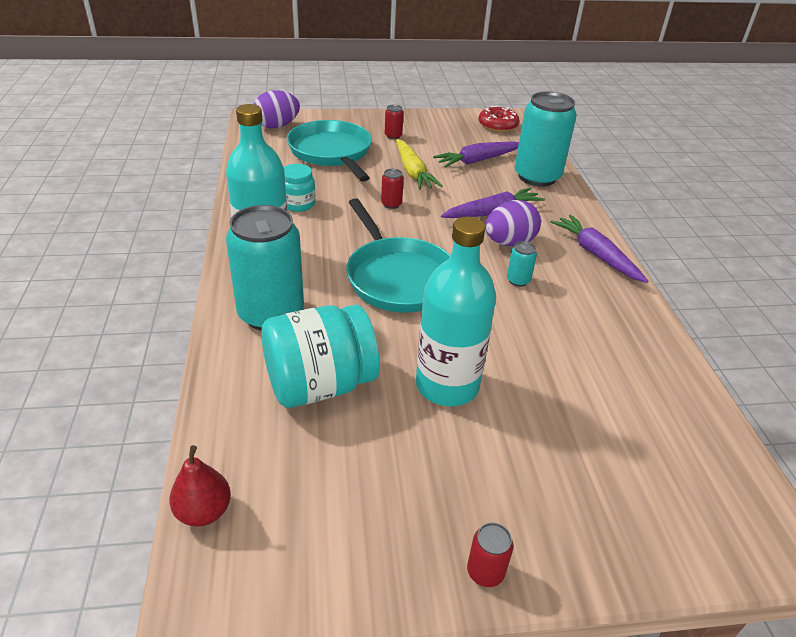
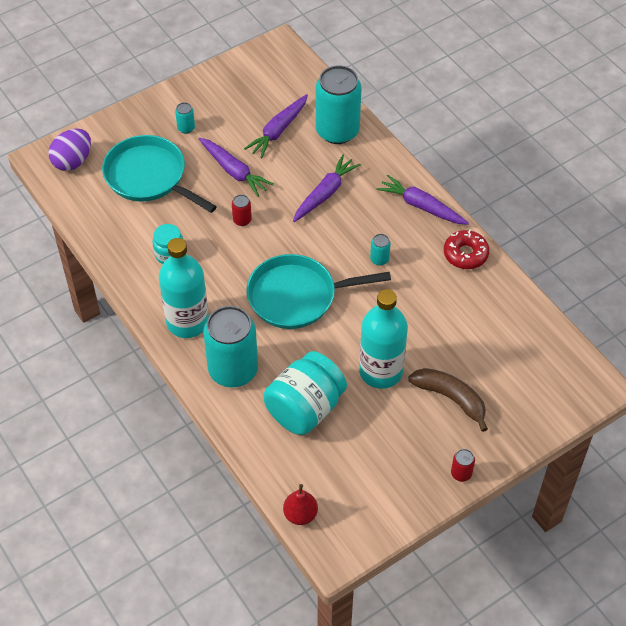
camera: 25 degrees left, 15 degrees up
turquoise pan [346,198,451,313] -> turquoise pan turned 135 degrees clockwise [246,254,391,329]
red can [385,105,404,139] -> turquoise can [175,102,195,134]
yellow carrot [396,139,443,190] -> purple carrot [199,138,274,197]
red donut [478,106,519,132] -> red donut moved to [444,229,489,269]
purple egg [485,200,541,246] -> none
none -> brown banana [408,368,488,432]

